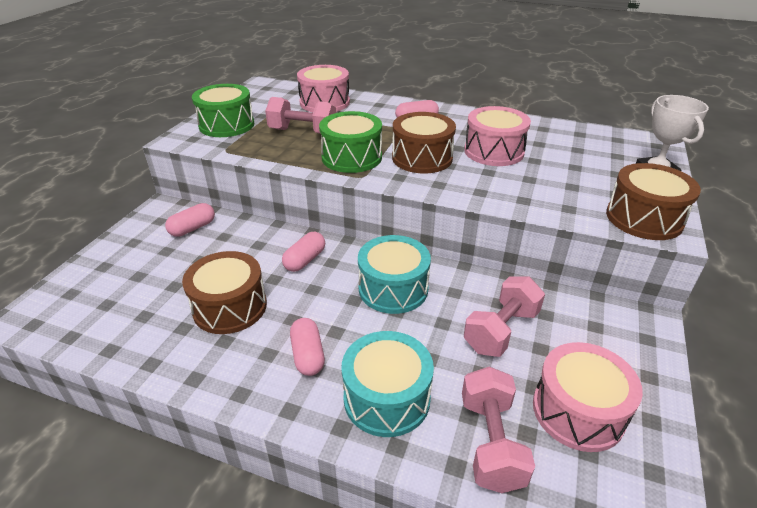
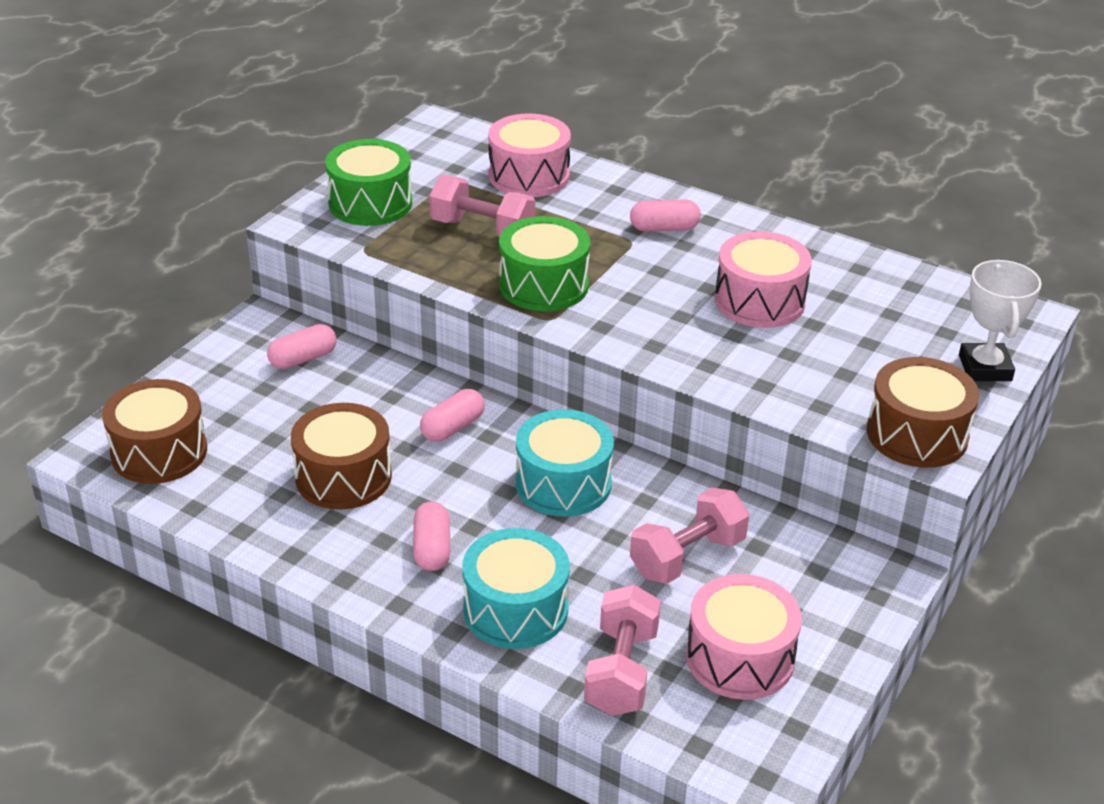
camera: 10 degrees right, 0 degrees up
brown drum [392,112,456,173] -> brown drum moved to [102,379,207,484]

